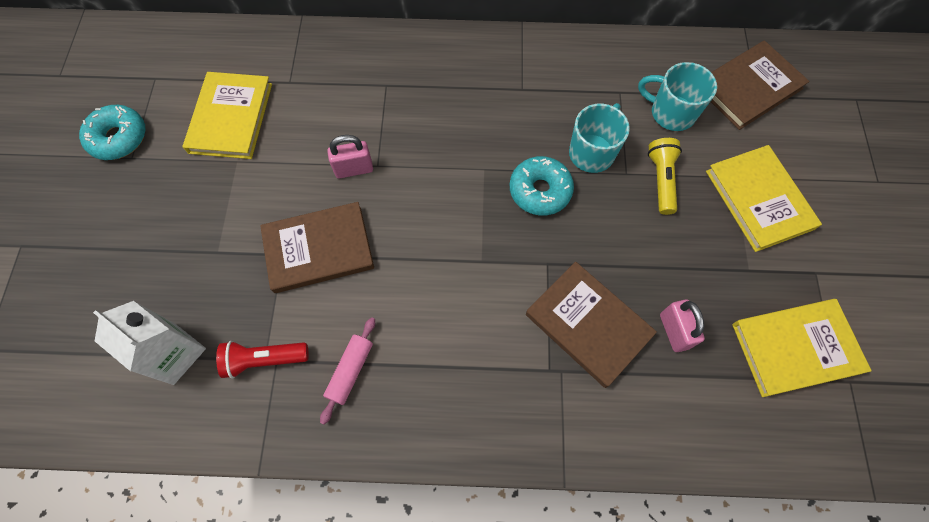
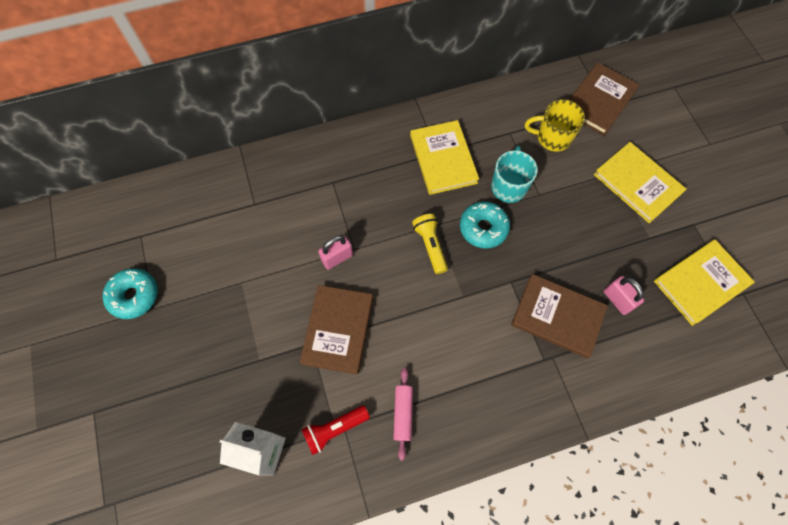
camera: 20 degrees left, 0 degrees up
yellow book [183,72,272,159] -> yellow book moved to [410,120,479,195]
brown book [260,202,374,293] -> brown book turned 45 degrees counterclockwise [300,285,373,374]
turquoise mug [638,62,717,131] -> yellow mug [525,99,585,151]
yellow flashlight [648,138,682,215] -> yellow flashlight moved to [412,214,448,274]

